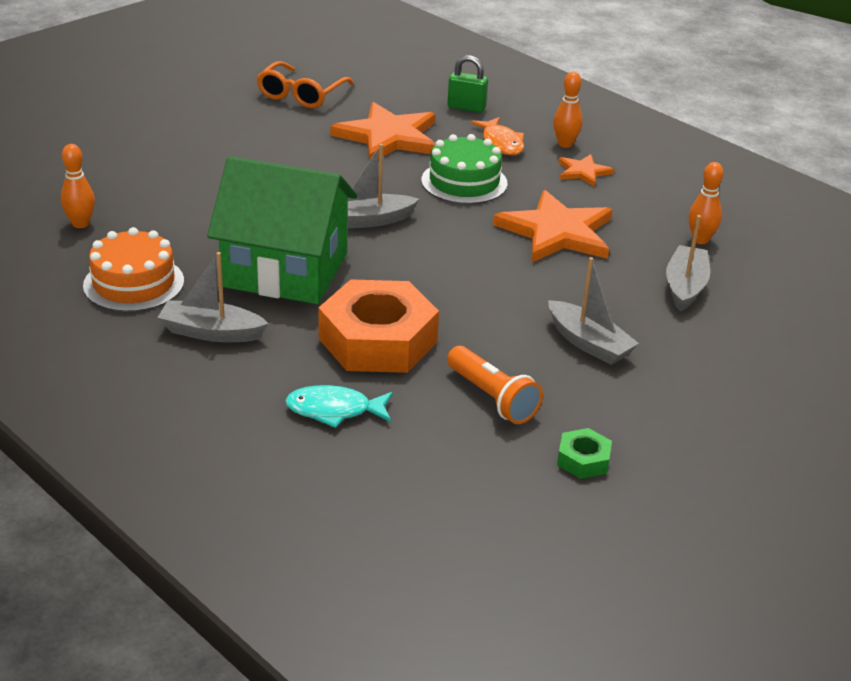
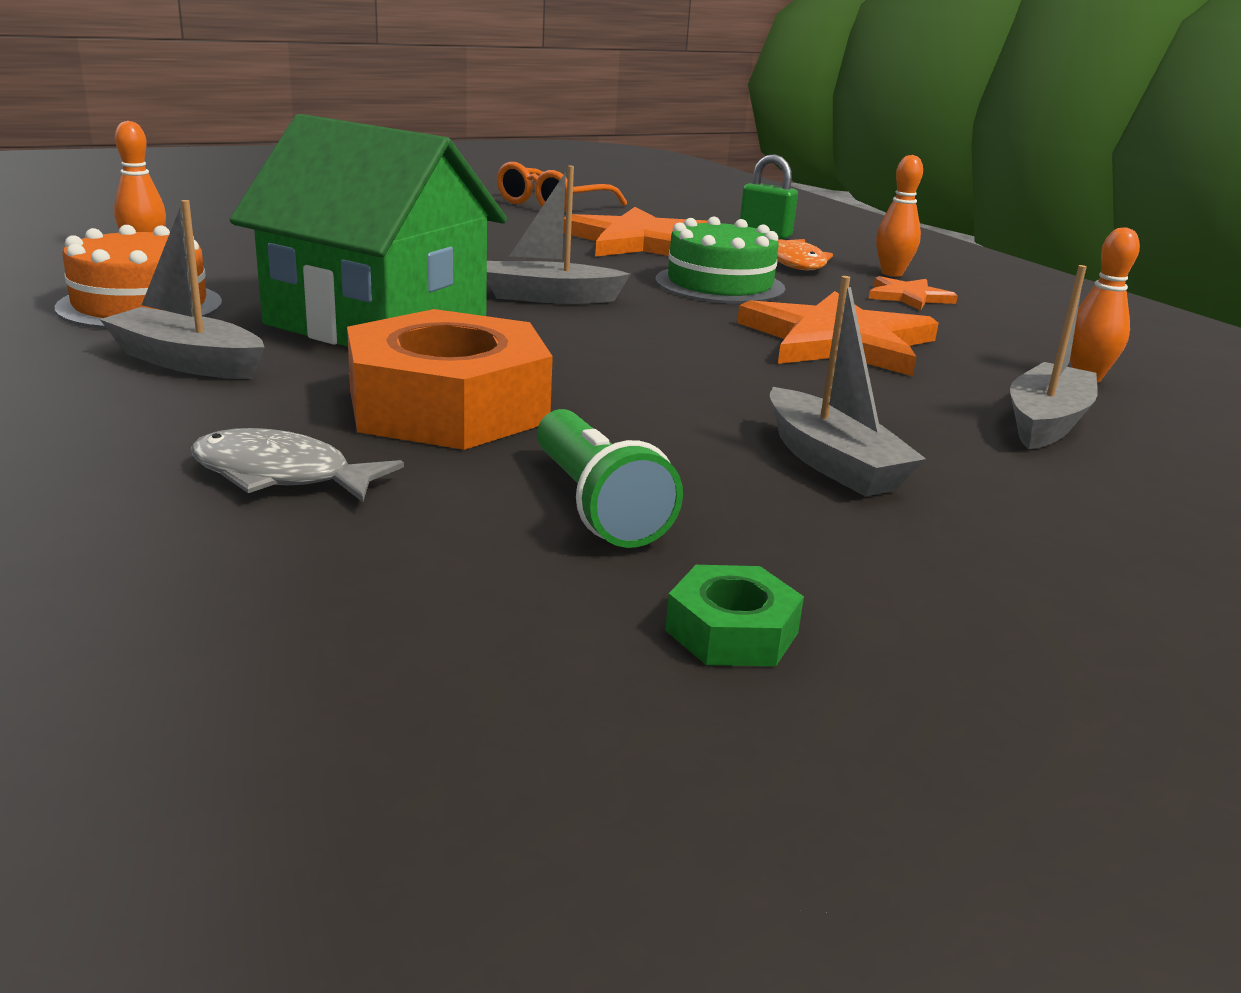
camera: 15 degrees right, 10 degrees down
turquoise fish [285,385,393,428] -> grey fish [190,428,404,502]
orange flashlight [447,346,543,424] -> green flashlight [537,409,683,548]

